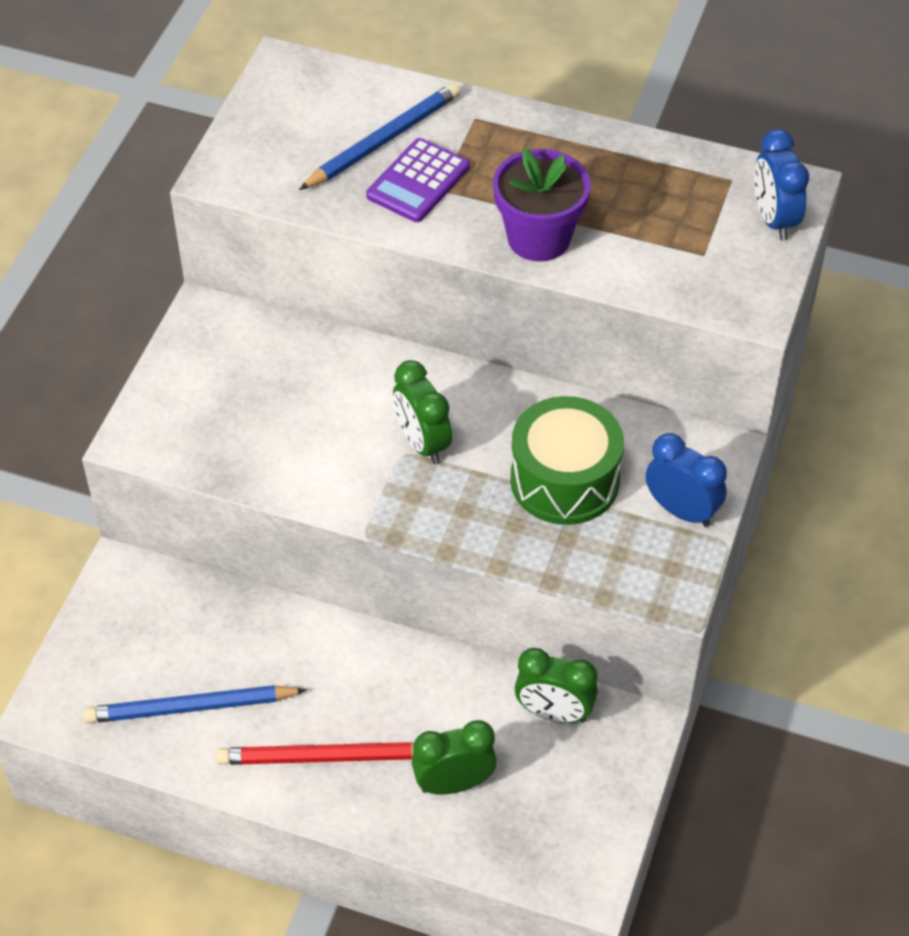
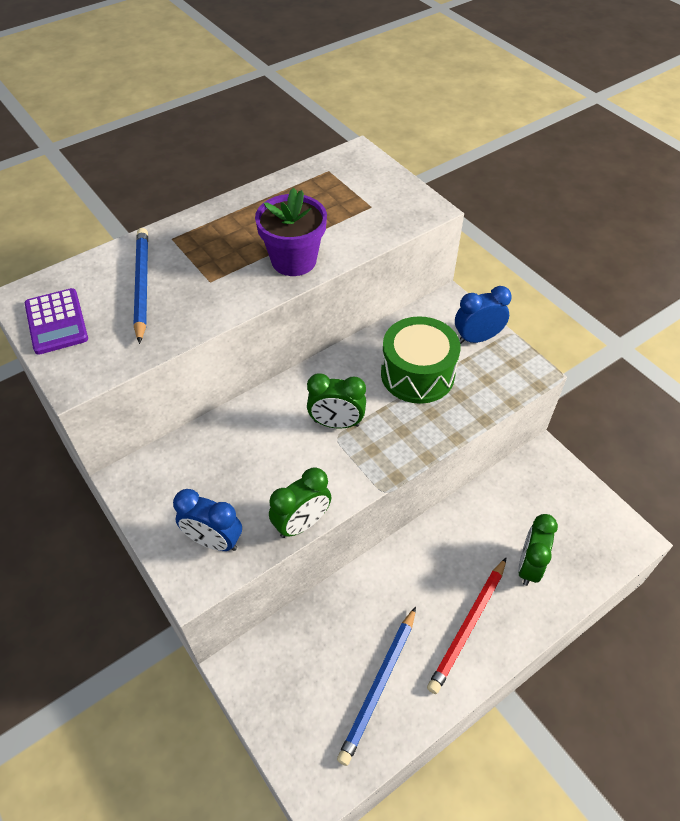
camera: 55 degrees left, 0 degrees up
purple calculator [366,138,470,222] -> purple calculator moved to [25,288,88,355]
green clock [514,648,598,723] -> green clock moved to [269,467,332,538]
blue clock [754,129,809,240] -> blue clock moved to [173,489,242,551]

